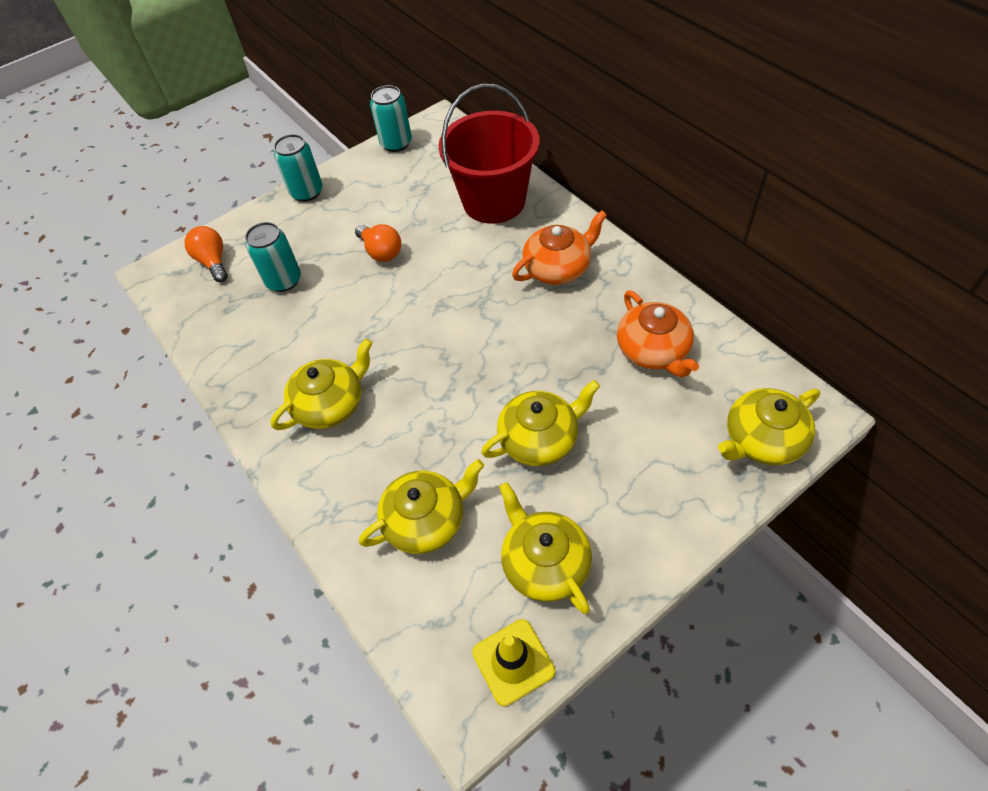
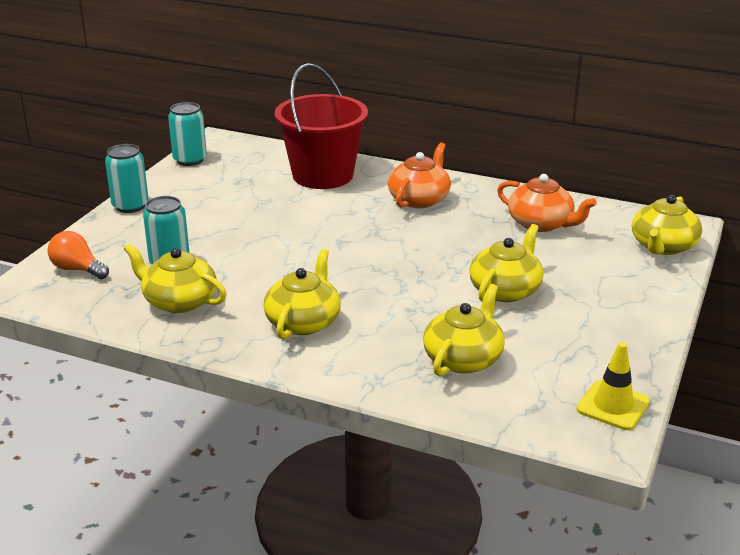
camera: 35 degrees left, 25 degrees down
orange light bulb [355,224,401,262] -> none
yellow teapot [499,482,592,614] -> yellow teapot moved to [124,244,227,313]

